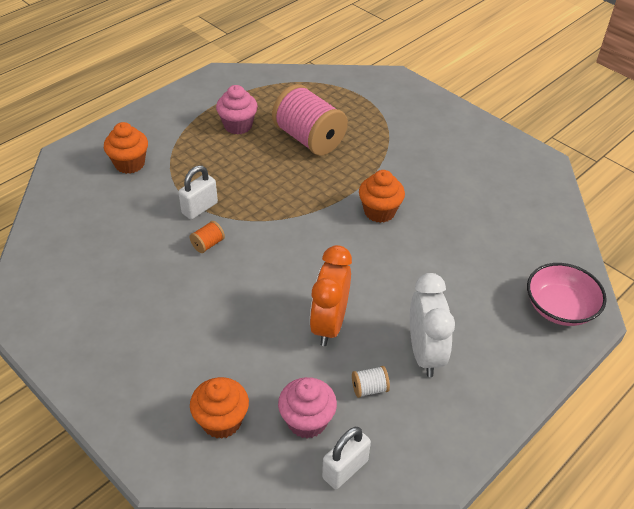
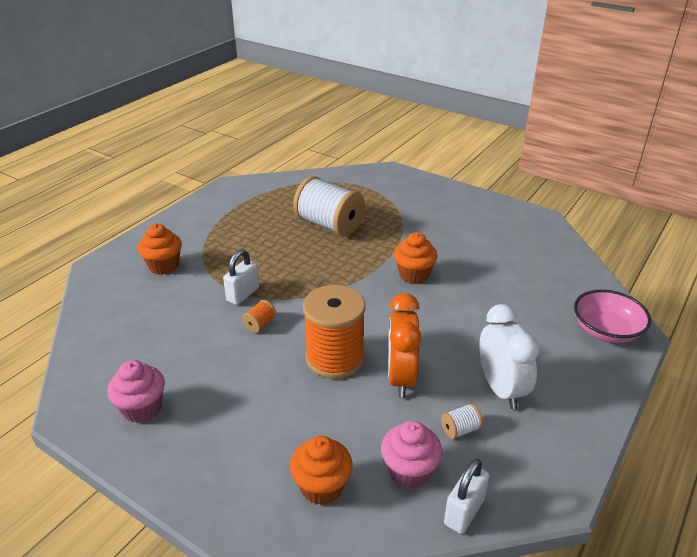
camera: 10 degrees left, 10 degrees down
pink cupcake [216,85,258,135] -> pink cupcake moved to [107,360,165,423]
pink spool [272,84,348,156] -> white spool [293,176,365,237]
none -> orange spool [303,285,366,379]

